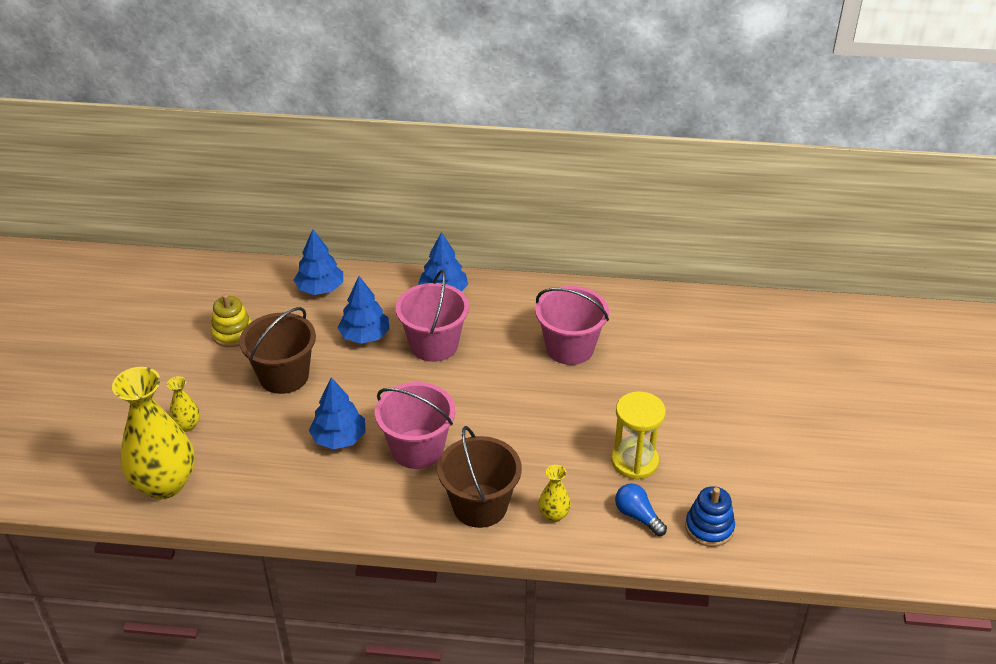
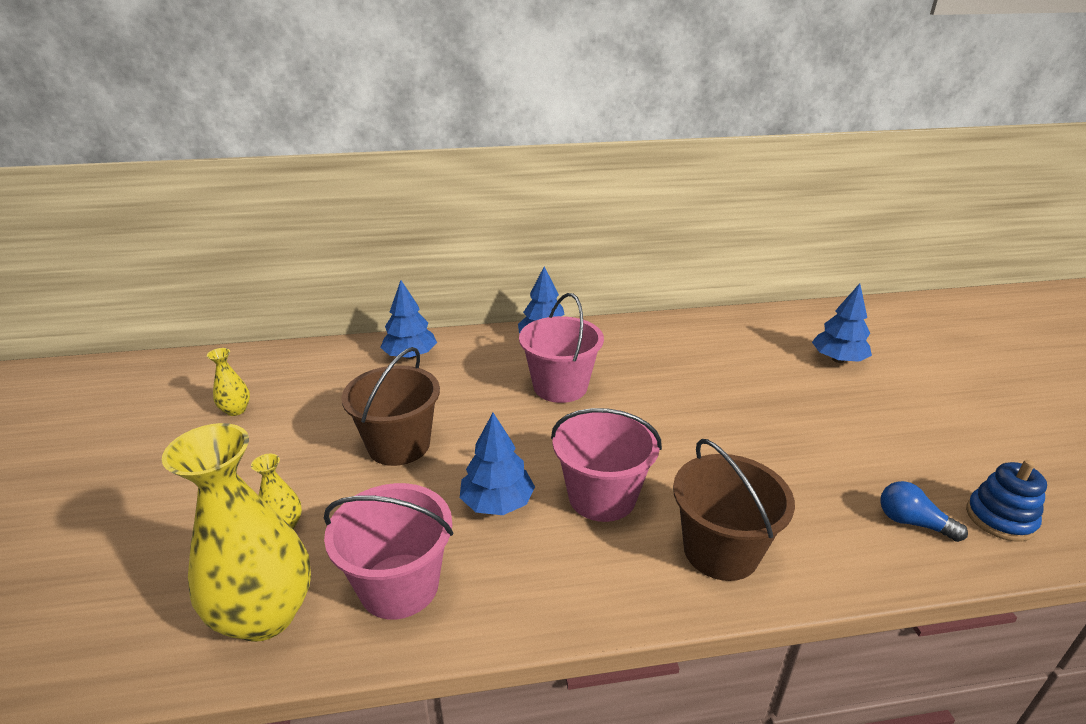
camera: 15 degrees left, 10 degrees down
yellow stacking toy [211,294,252,347] -> none
blue tree [338,276,390,344] -> blue tree moved to [812,283,872,363]
pink bucket [535,286,609,365] -> pink bucket moved to [324,483,453,620]
yellow vase [539,465,571,522] -> yellow vase moved to [207,348,250,416]
yellow hourglass [611,391,666,479] -> none

